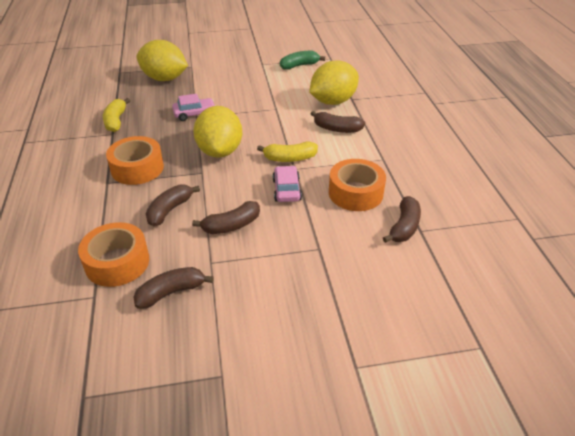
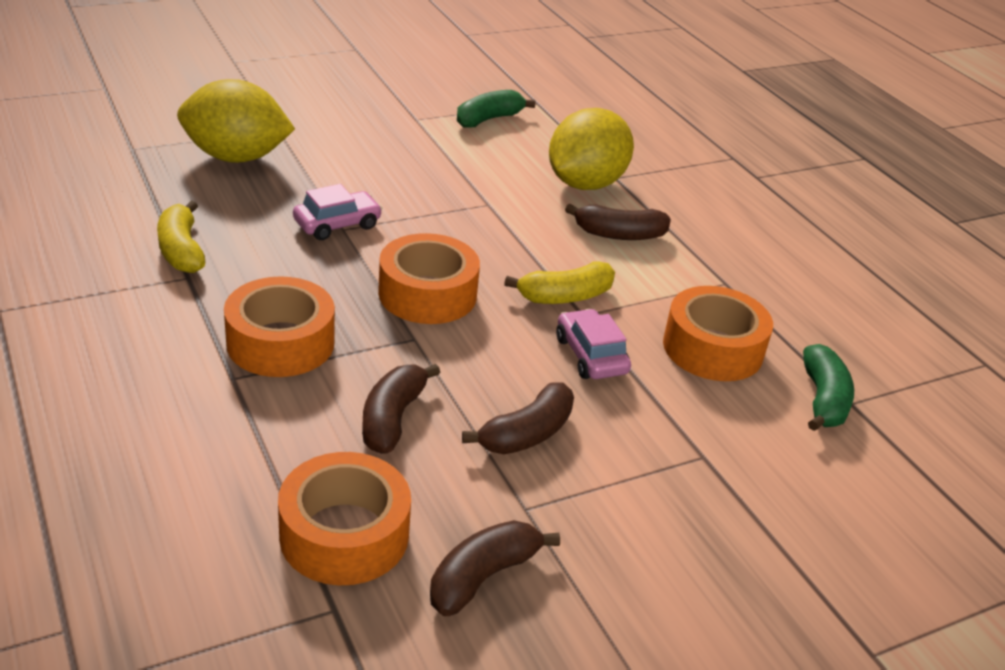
camera: 20 degrees left, 5 degrees down
yellow lemon [193,106,242,158] -> orange tape [378,233,480,324]
brown banana [383,196,421,243] -> green banana [803,344,854,431]

